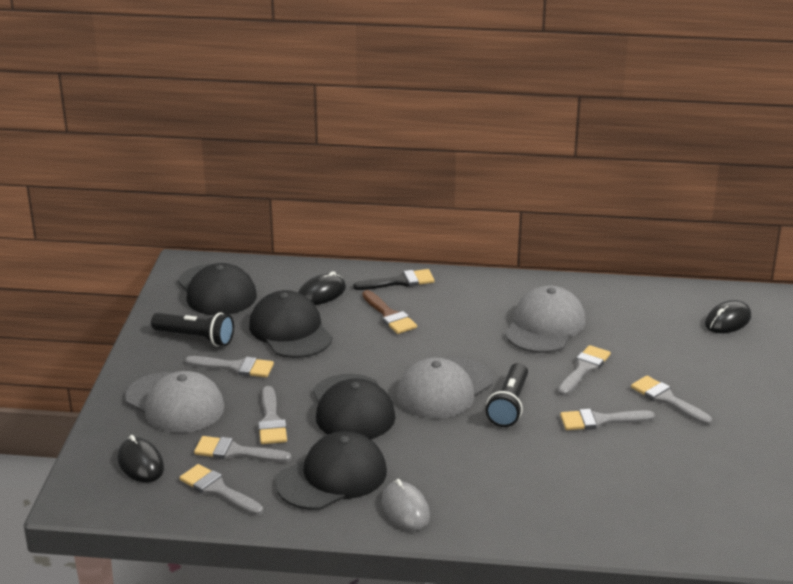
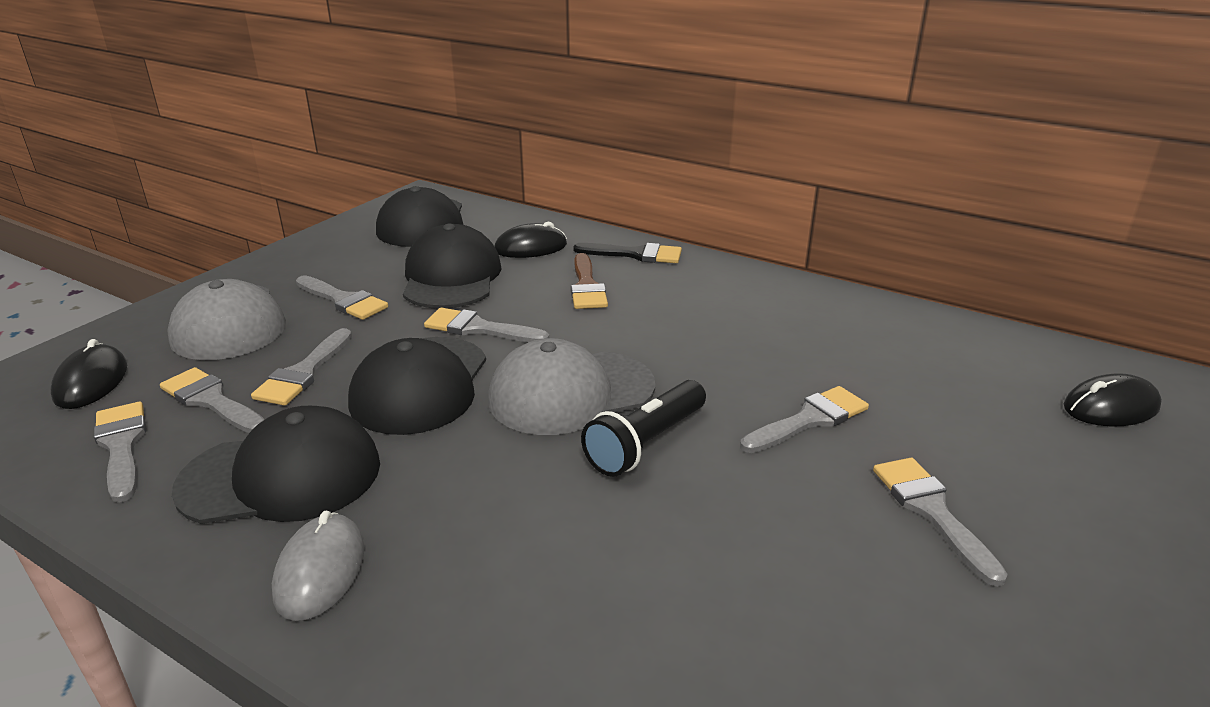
camera: 25 degrees right, 0 degrees up
black flashlight [151,313,234,346] -> none
grey cap [505,285,586,353] -> none
grey brush [560,409,655,430] -> grey brush moved to [424,308,549,342]

